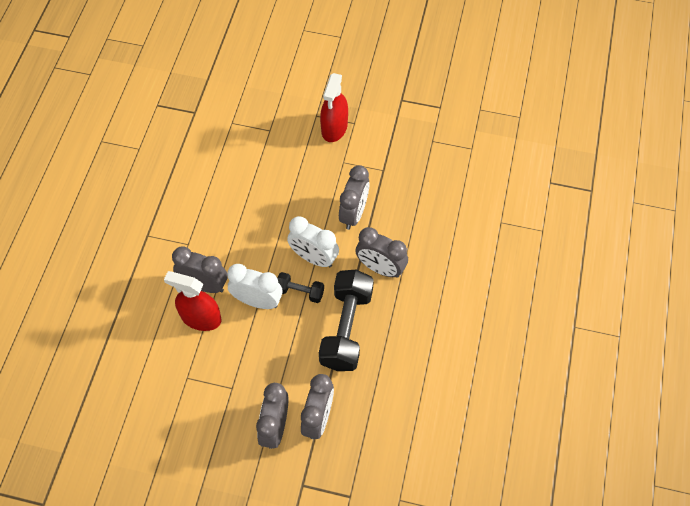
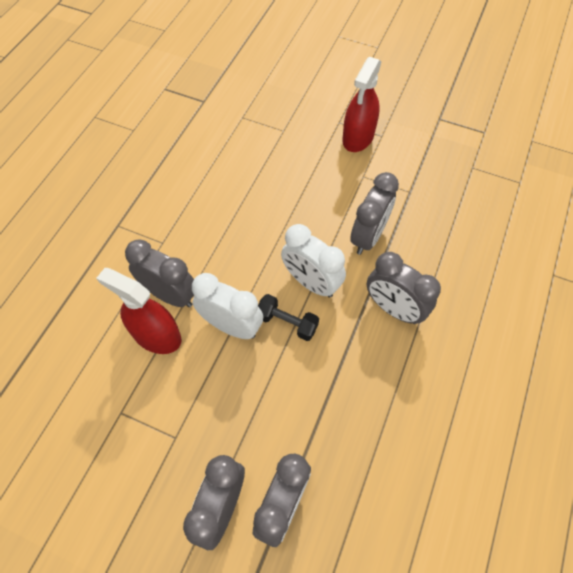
camera: 10 degrees right, 0 degrees up
black dumbbell [319,270,374,371] -> none

